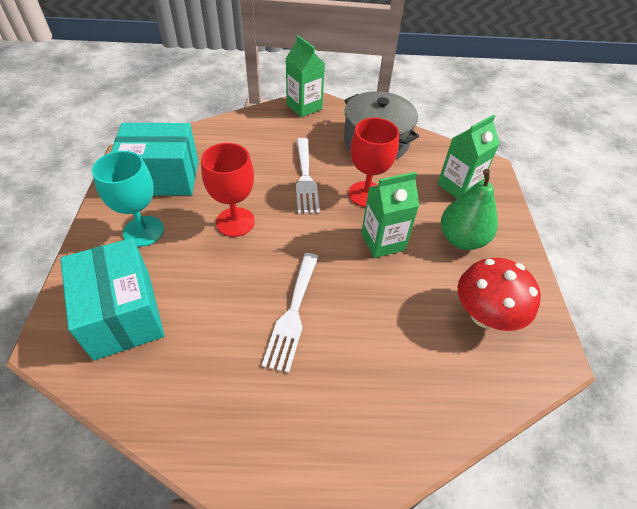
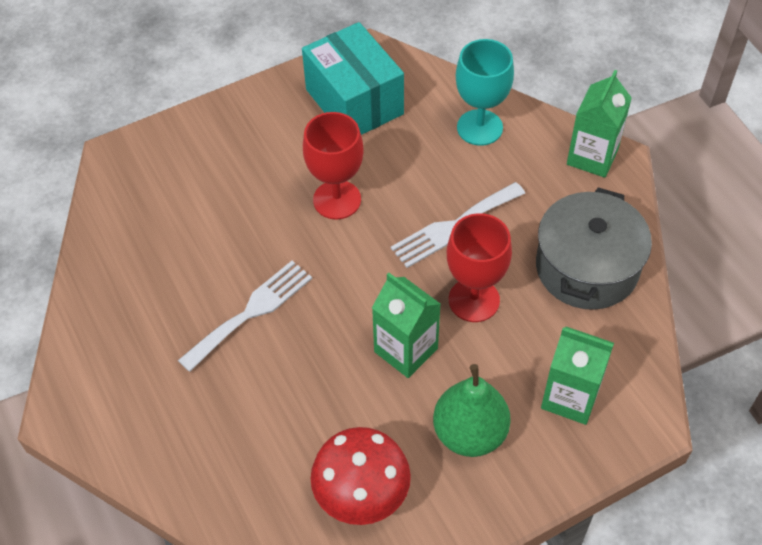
camera: 65 degrees right, 5 degrees up
turquoise box [60,238,164,361] -> none
turquoise goblet [92,151,164,247] -> turquoise goblet moved to [456,39,514,146]
white fork [262,253,319,373] -> white fork turned 150 degrees clockwise [178,261,312,372]

